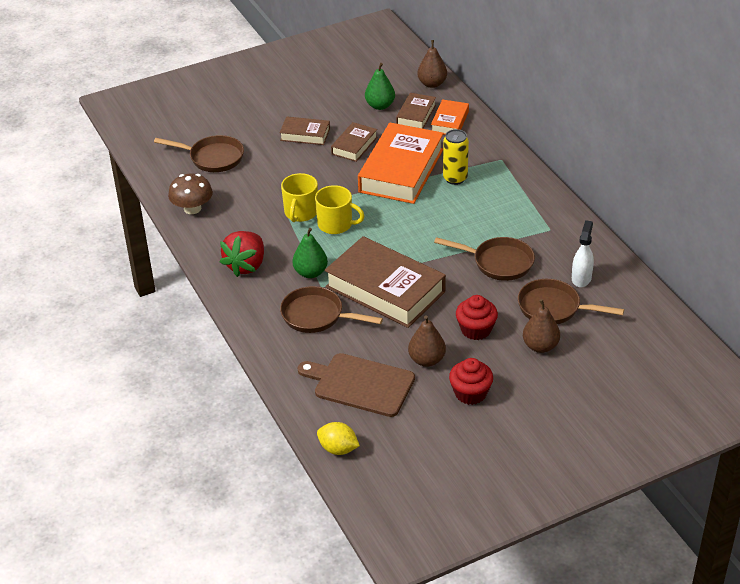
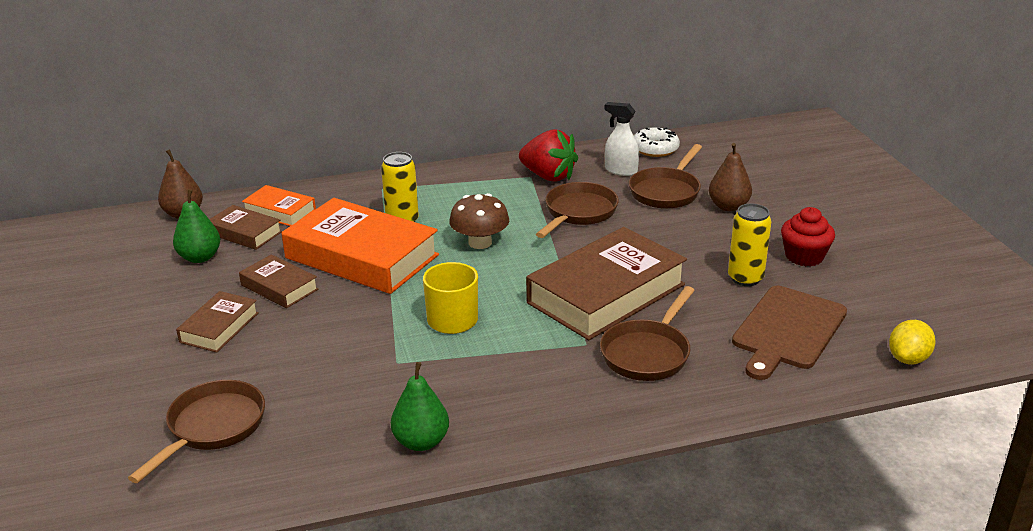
camera: 80 degrees left, 10 degrees down
brown mushroom [168,173,213,214] -> brown mushroom moved to [449,193,509,249]
red strawberry [220,231,264,277] -> red strawberry moved to [519,129,578,181]
yellow mug [281,173,318,222] -> none
green pear [292,228,328,278] -> green pear moved to [391,362,449,451]
brown pear [408,315,446,367] -> yellow can [728,204,771,286]
red cupcake [456,295,498,340] -> none
none -> white donut [634,127,680,157]

